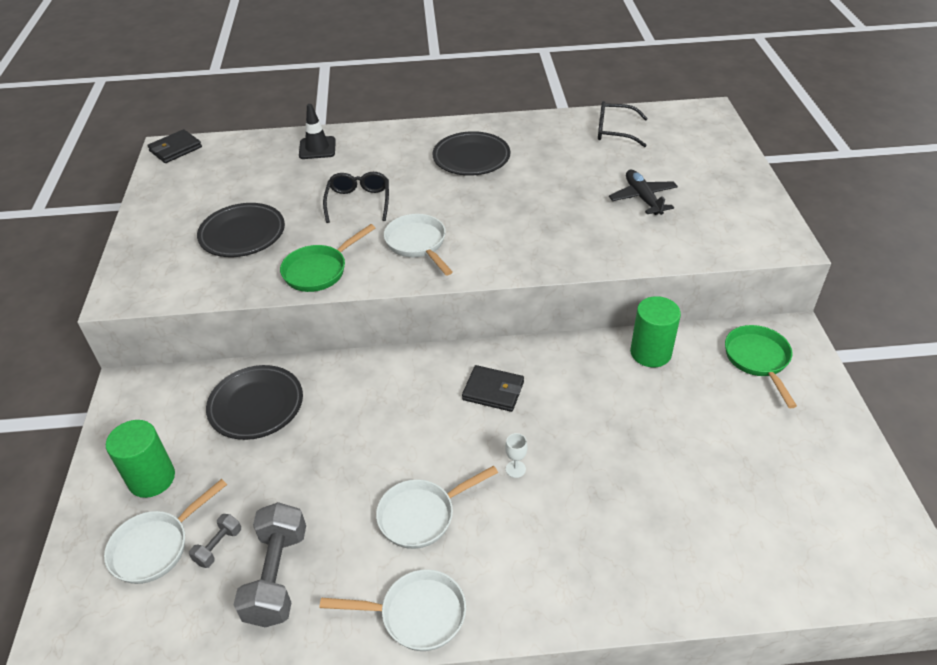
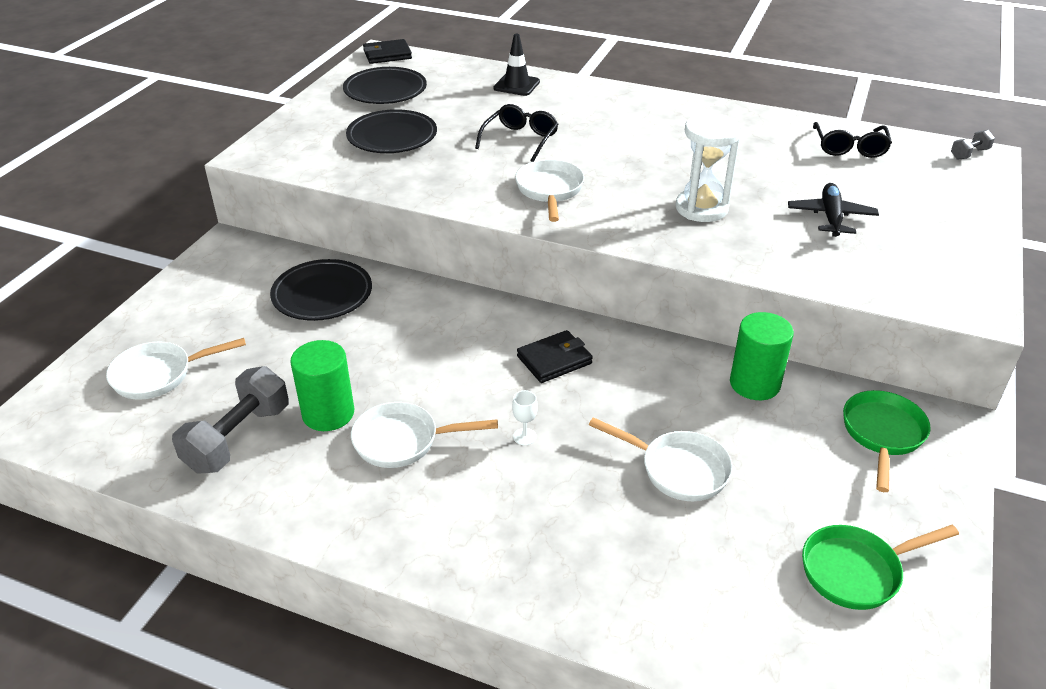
camera: 25 degrees right, 5 degrees down
green cylinder [106,420,175,498] -> green cylinder moved to [290,340,354,431]
grey dumbbell [189,514,241,568] -> grey dumbbell moved to [951,130,995,160]
green pan [280,224,375,292] -> green pan moved to [802,525,959,610]
white pan [320,569,466,651] -> white pan moved to [589,417,733,501]
black plate [432,131,510,176] -> black plate moved to [343,67,427,104]
black wallet [462,365,524,412] -> black wallet turned 75 degrees counterclockwise [517,330,593,383]
black glasses [598,101,648,147] -> black glasses turned 120 degrees counterclockwise [813,122,892,158]
none -> white hourglass [676,113,742,222]

